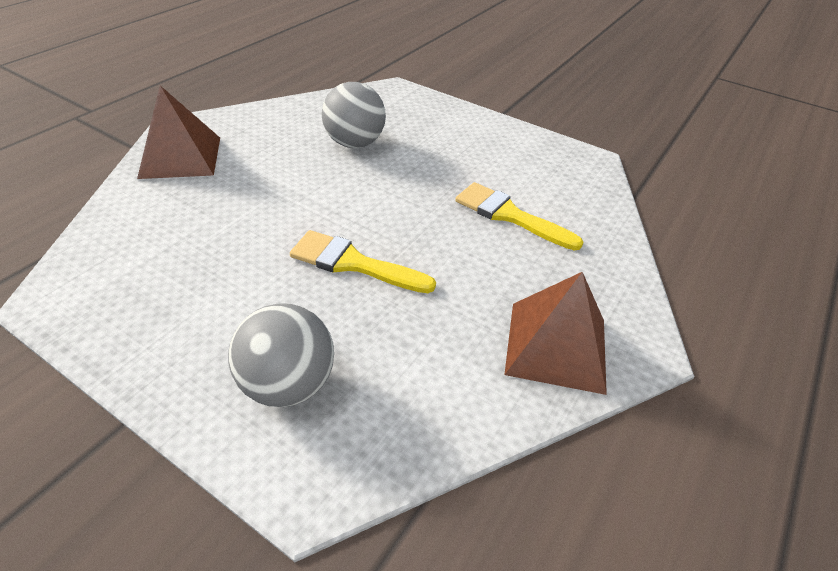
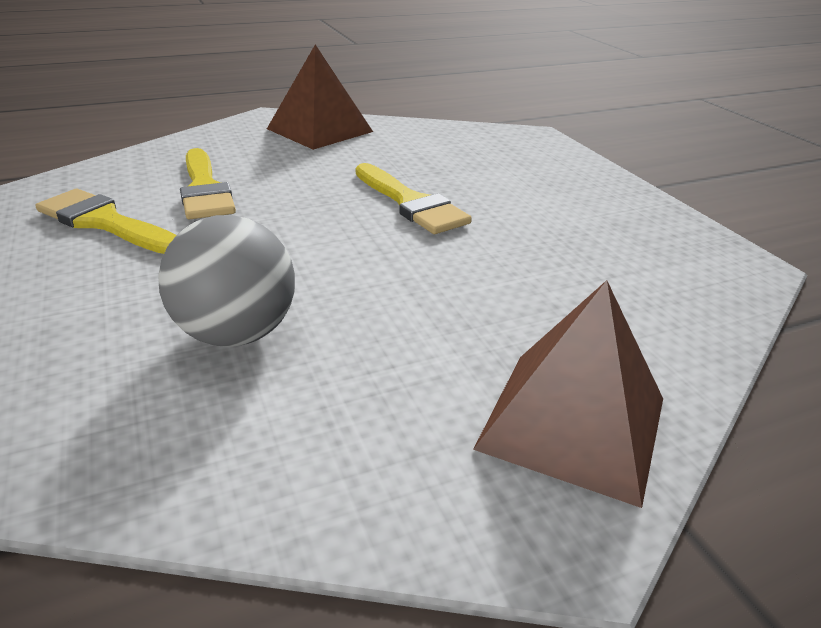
camera: 145 degrees left, 10 degrees down
grey ball [228,303,334,407] -> none
none -> yellow brush [36,189,176,254]

